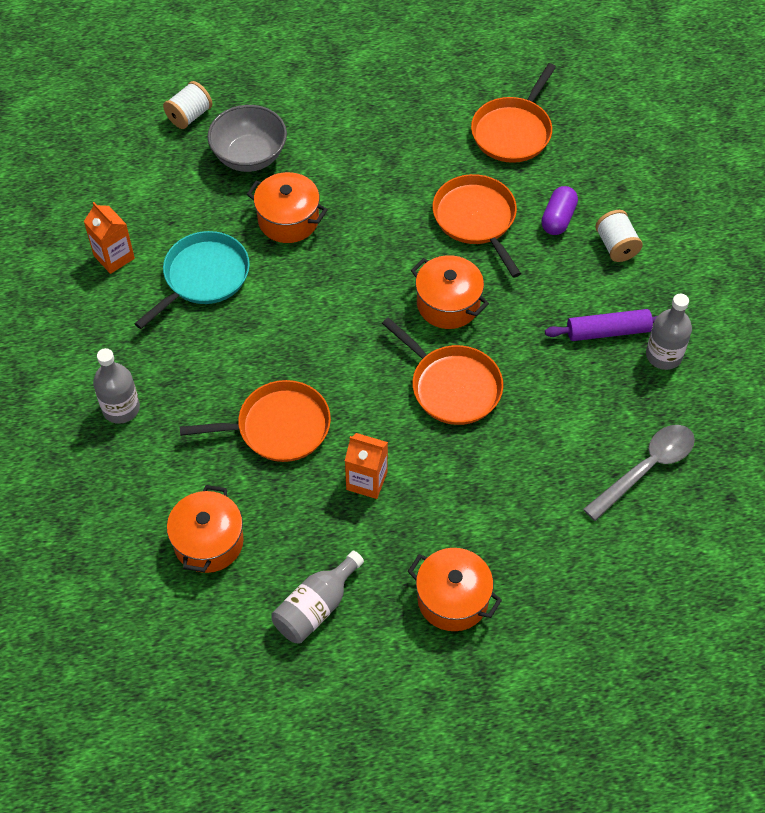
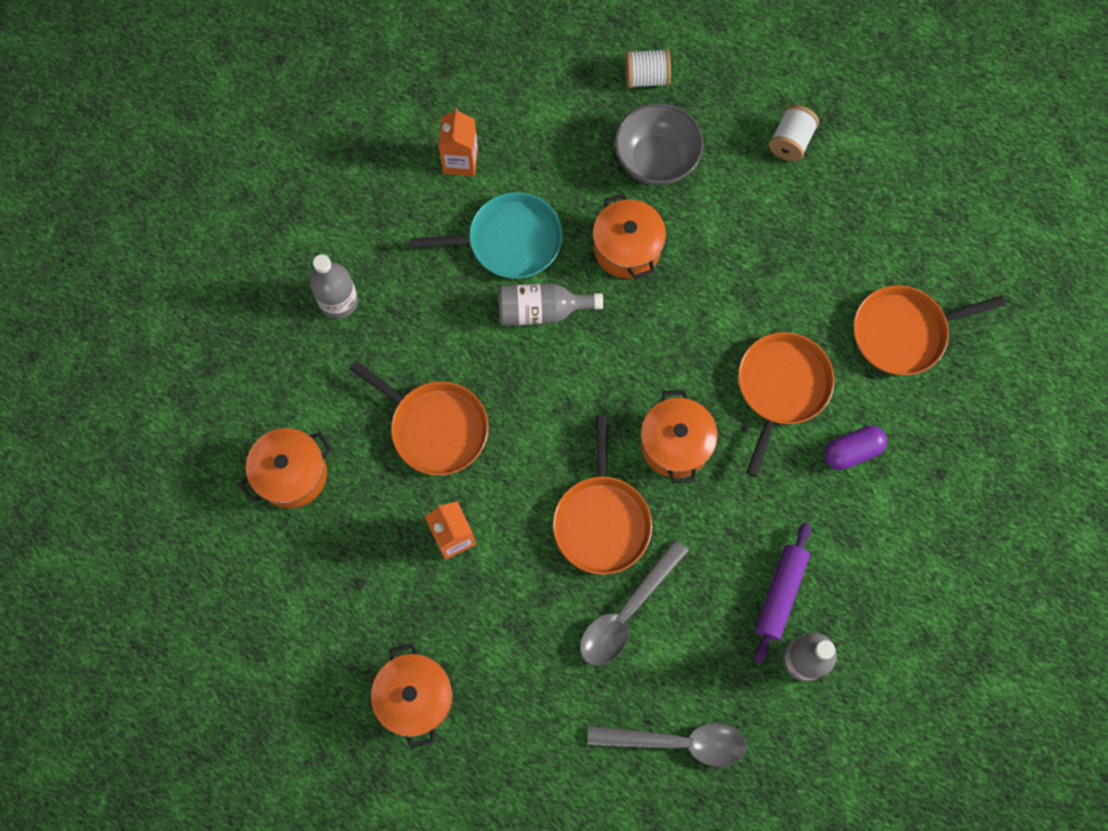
camera: 45 degrees right, 15 degrees up
grey bottle [272,551,364,643] -> grey bottle moved to [498,283,603,326]
purple rolling pin [545,309,657,341] -> purple rolling pin turned 75 degrees clockwise [754,523,811,664]
white spool [595,210,643,262] -> white spool moved to [769,105,819,162]
none -> grey spoon [580,539,689,666]

